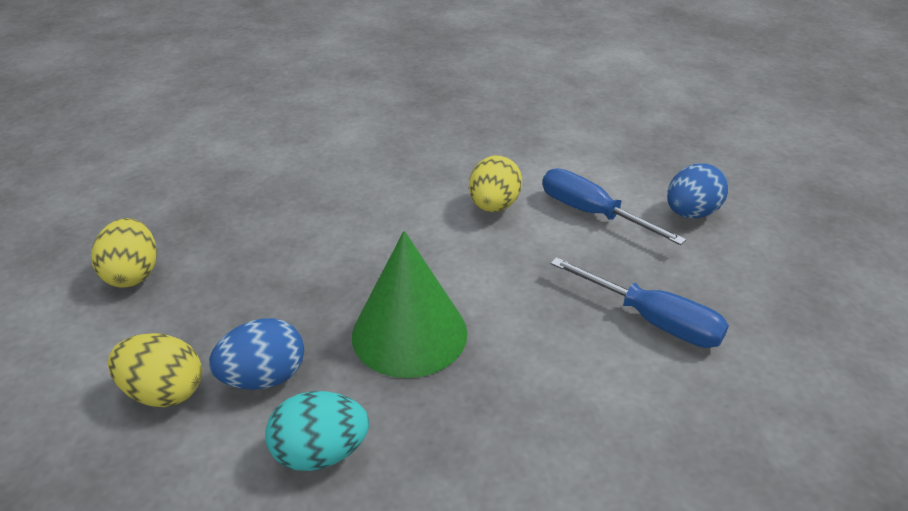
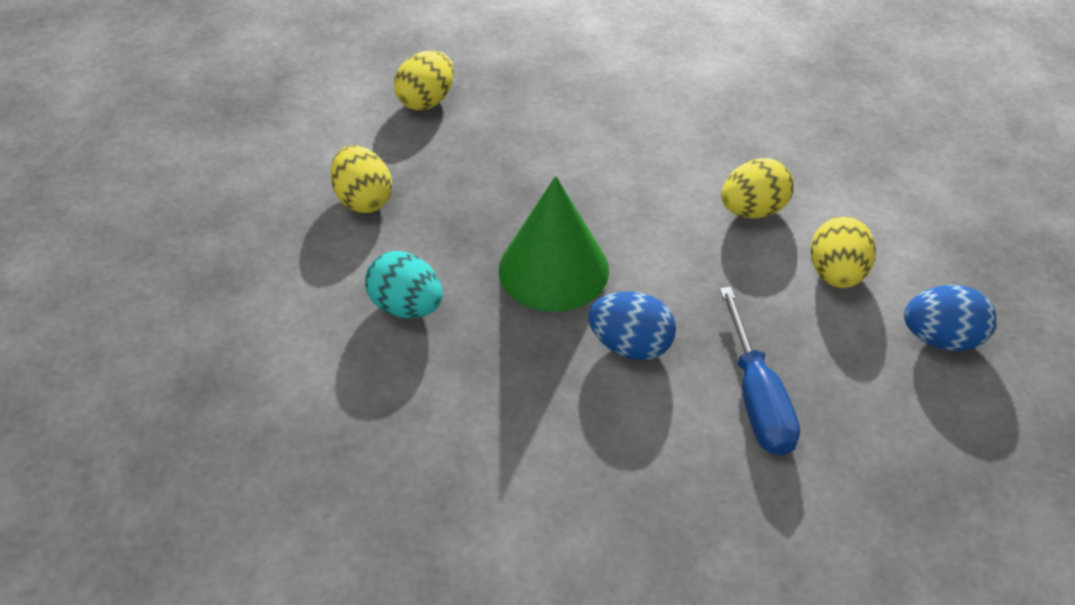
camera: 45 degrees right, 10 degrees up
blue egg [209,318,304,390] -> blue egg moved to [588,291,676,360]
blue screwdriver [542,168,686,245] -> yellow egg [811,216,876,288]

